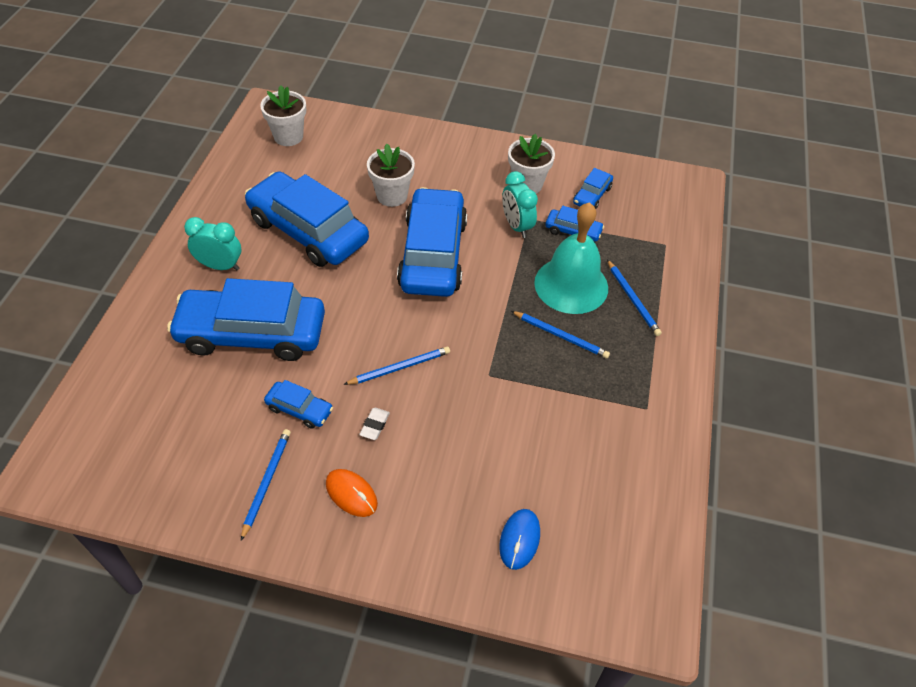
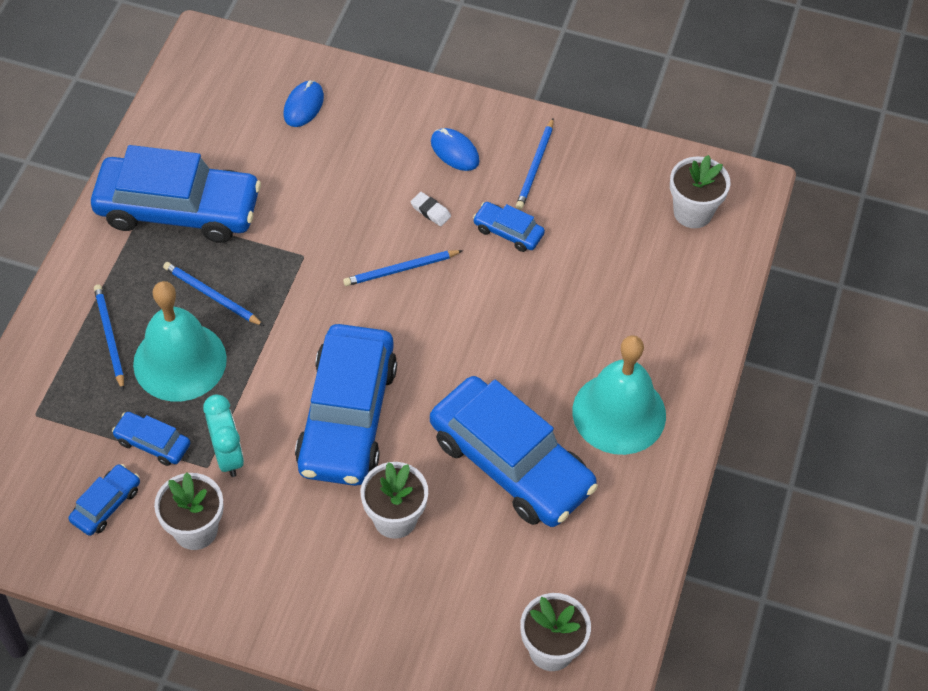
camera: 175 degrees left, 5 degrees up
blue car [167,278,325,361] -> blue car moved to [91,145,261,243]
turquoise clock [184,217,241,271] -> turquoise bell [572,335,666,455]
orange mouse [326,469,378,517] -> blue mouse [431,128,479,171]
white eraser [359,408,390,440] -> white eraser turned 75 degrees counterclockwise [410,192,451,226]
none -> white flower pot [670,155,730,228]

